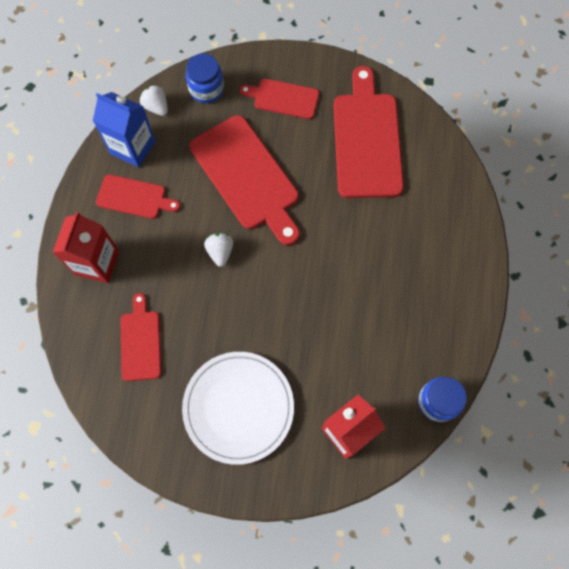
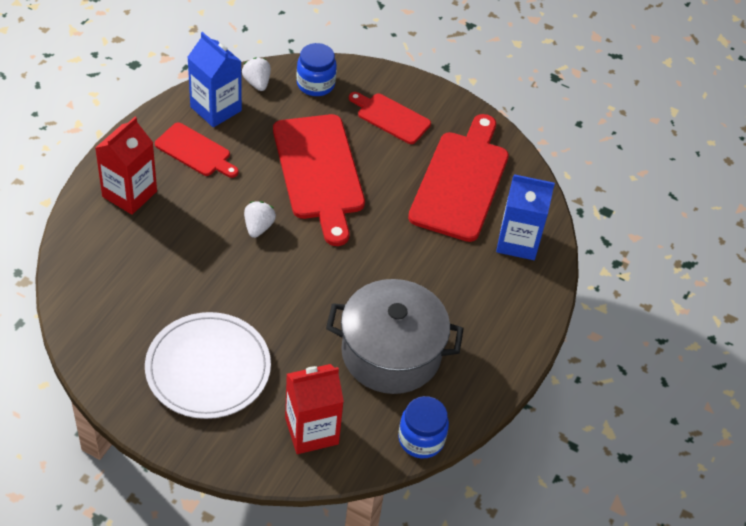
camera: 15 degrees right, 20 degrees down
red cutting board [121,293,161,381] -> none
none -> grey pot [326,279,464,394]
none -> blue carton [496,174,555,260]

